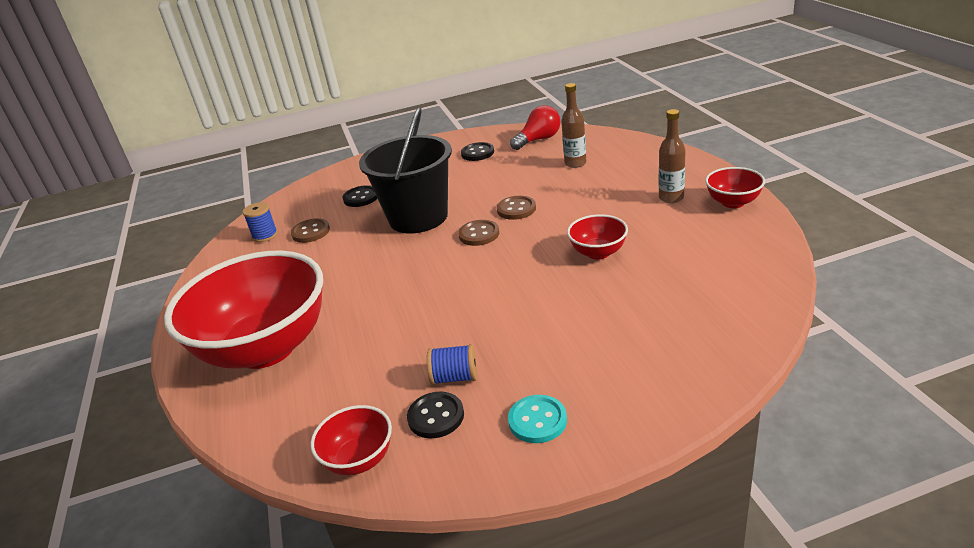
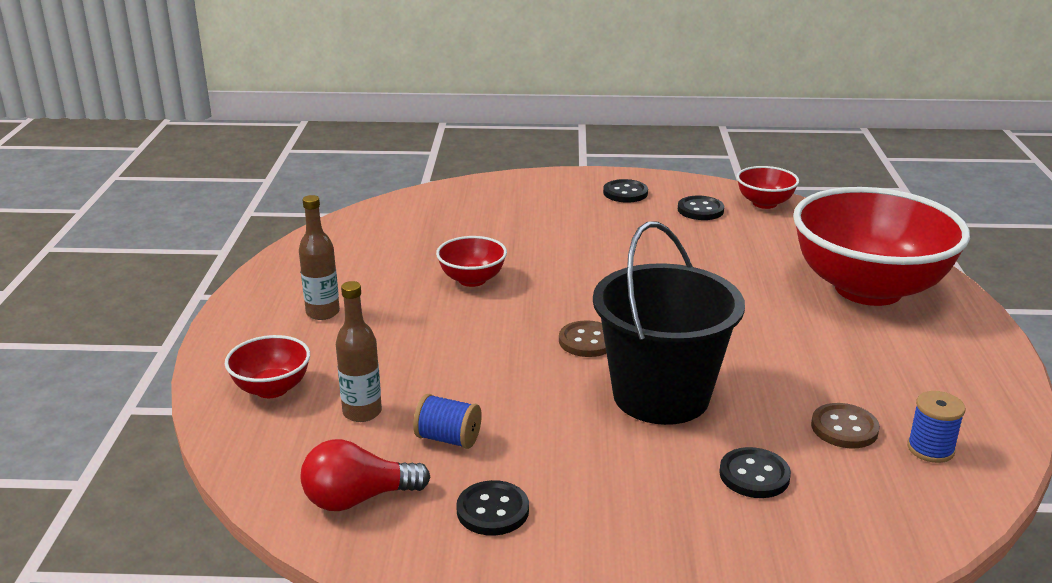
camera: 165 degrees left, 5 degrees down
blue spool [427,344,477,385] -> blue spool moved to [413,394,482,449]
brown button [497,196,536,220] -> none
turquoise button [508,395,567,443] -> black button [603,179,648,202]
red bowl [705,167,765,208] -> red bowl moved to [225,335,310,398]

